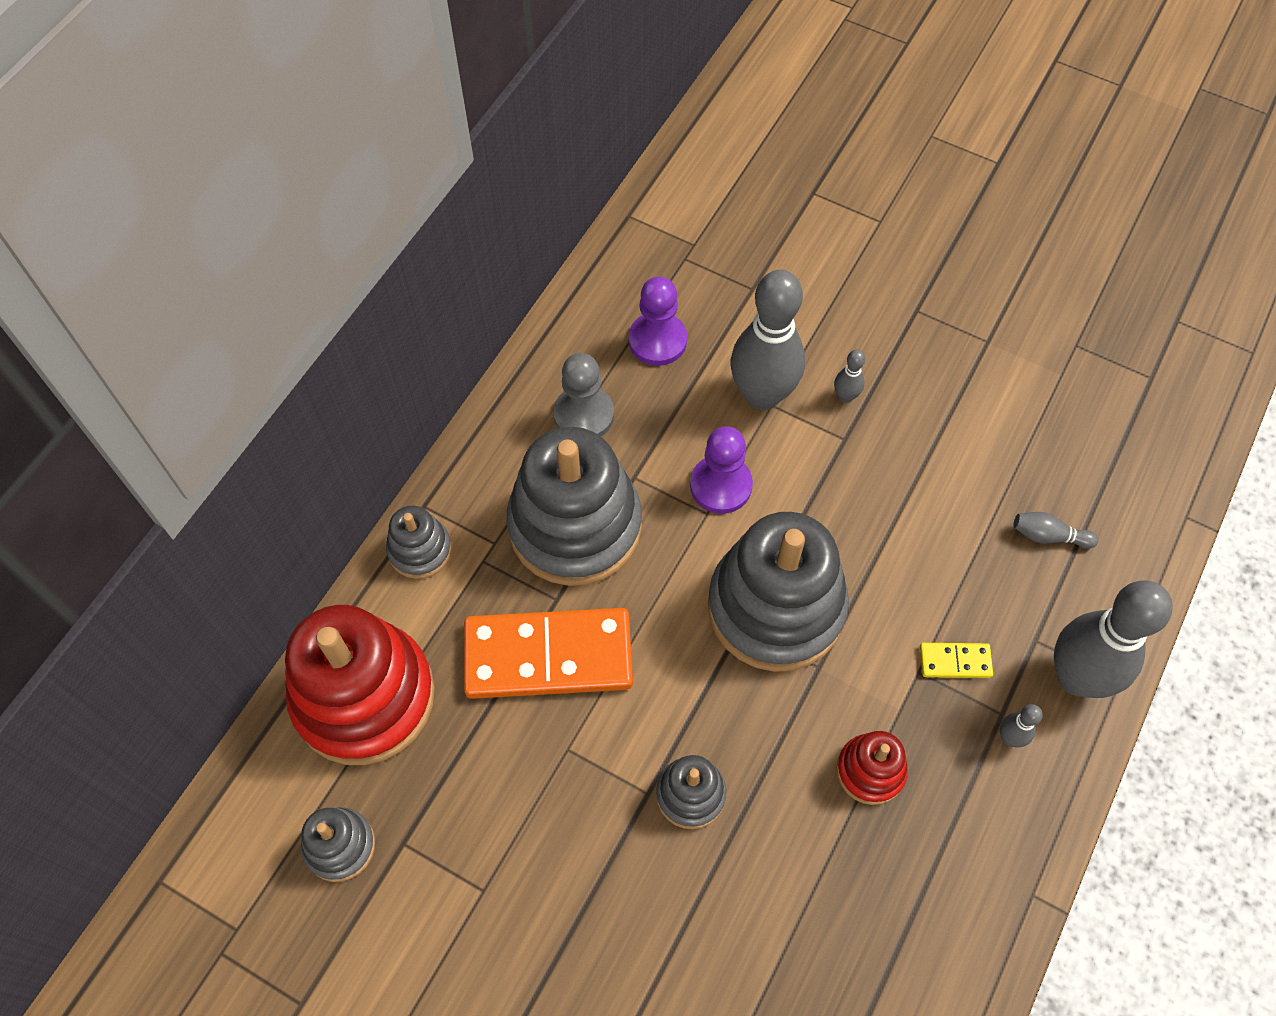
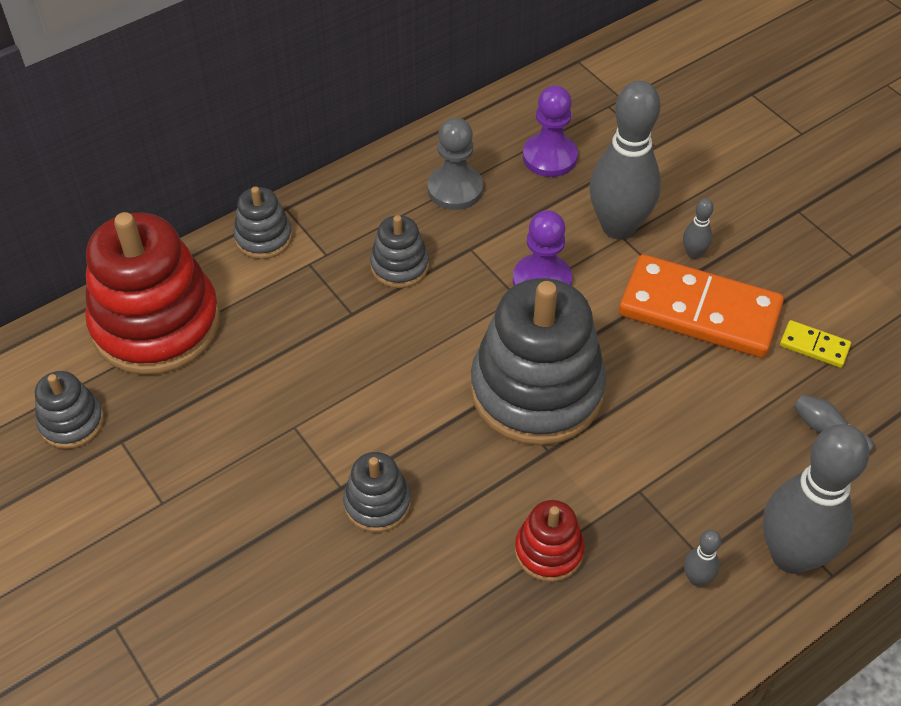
camera: 25 degrees right, 10 degrees down
orange domino [464,608,633,699] -> orange domino moved to [619,254,784,358]
grey stacking toy [507,427,642,586] -> grey stacking toy [370,215,429,288], size x0.47
yellow domino [920,643,993,678] -> yellow domino moved to [780,320,851,368]

